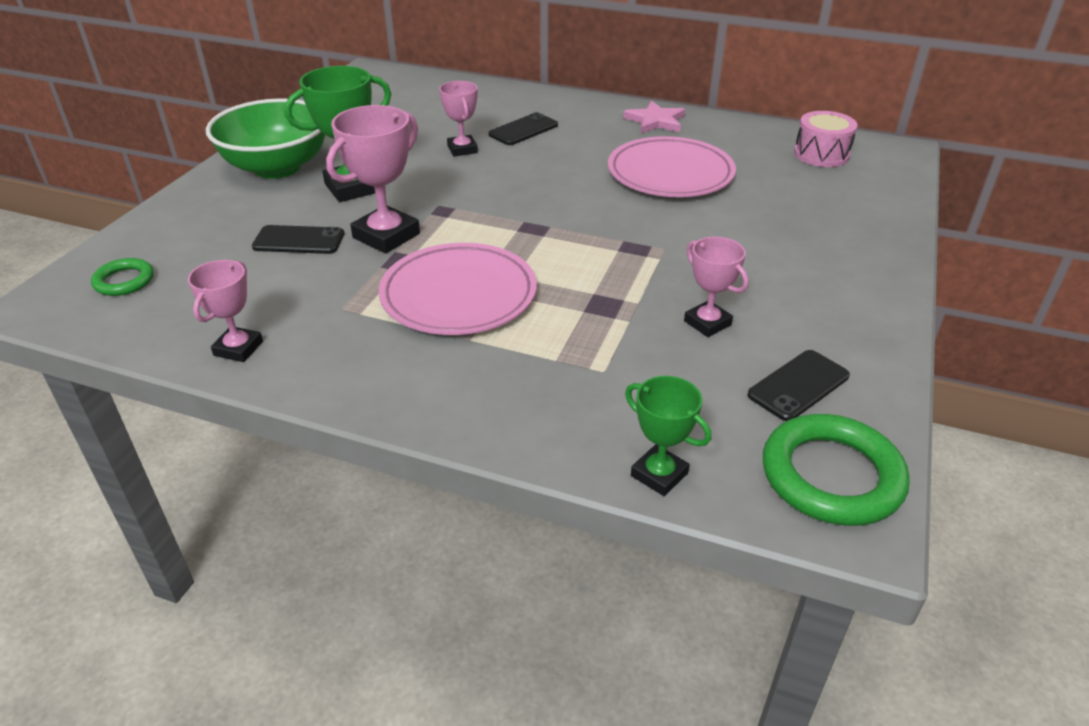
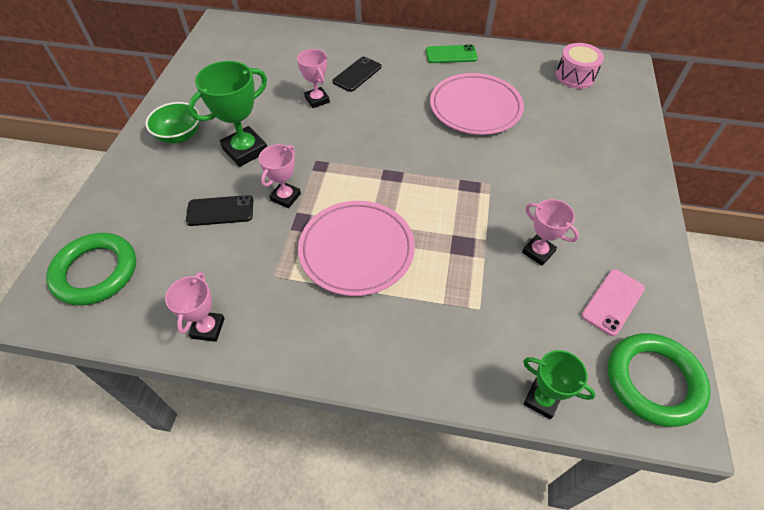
camera: 10 degrees left, 15 degrees up
green ring [91,258,154,296] -> green ring [46,233,136,305], size x1.84
green bowl [206,98,325,179] -> green bowl [145,102,200,144], size x0.58
pink trophy [326,105,420,253] -> pink trophy [259,144,301,208], size x0.61
pink star [623,101,685,133] -> green phone [426,44,478,63]
black phone [747,350,850,421] -> pink phone [581,269,645,336]

